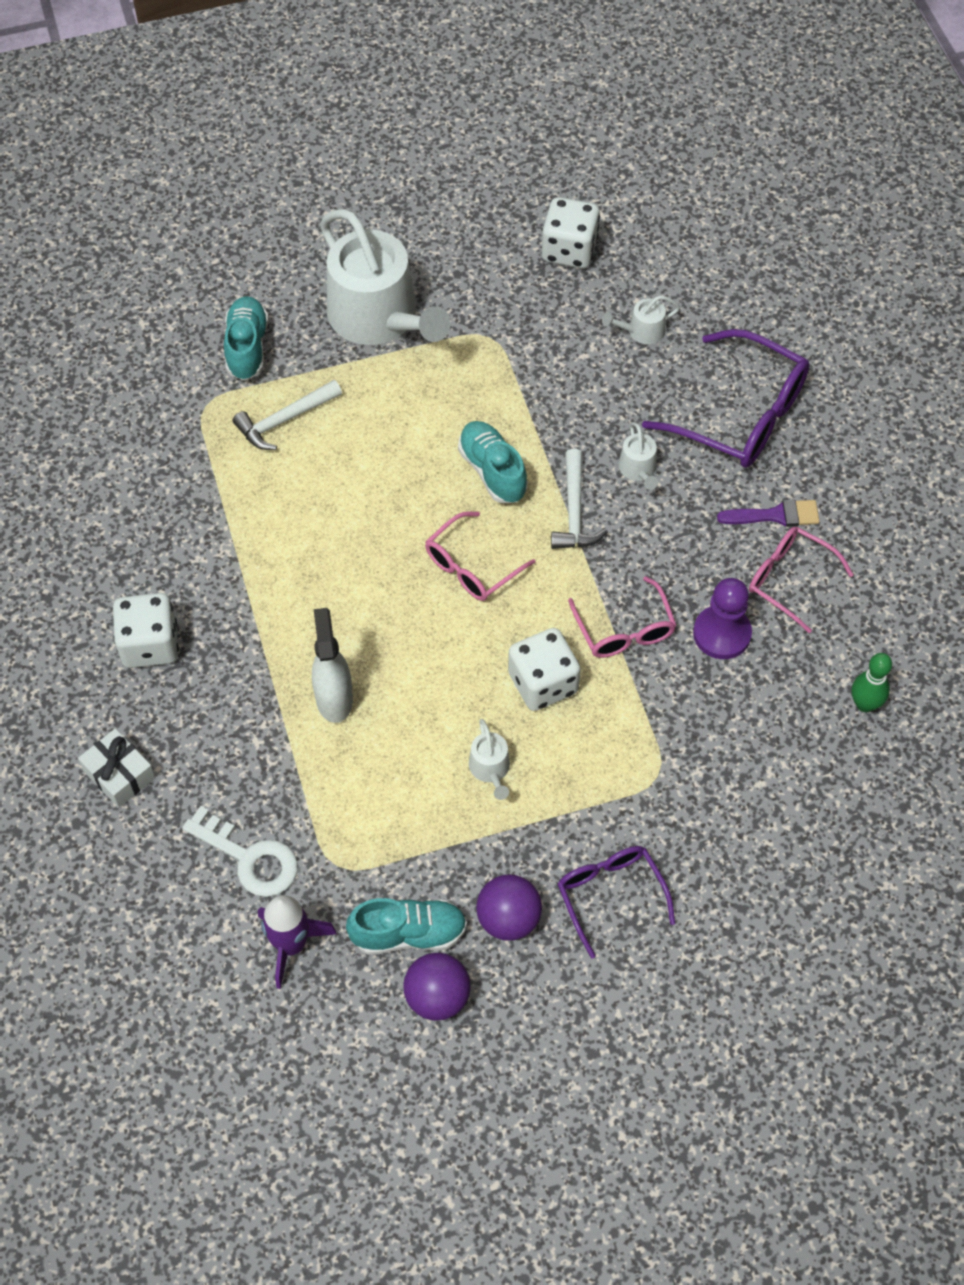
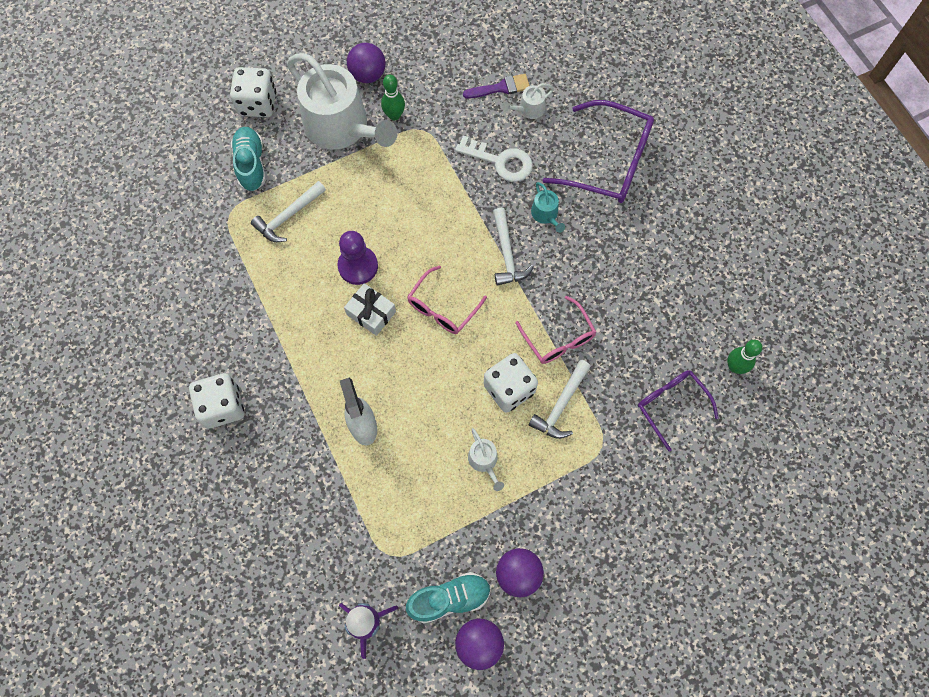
camera: 10 degrees left, 10 degrees up
white gift [78,728,156,808] -> white gift moved to [344,283,396,336]
white key [182,806,298,897] -> white key moved to [455,136,533,182]
turquoise shoe [458,421,528,503] -> none
white dice [542,197,600,269] -> white dice moved to [230,67,276,117]
purple glasses [558,846,675,959] -> purple glasses moved to [638,370,719,452]
white watering can [619,422,658,490] -> turquoise watering can [531,182,565,233]
purple pawn [693,578,752,659] -> purple pawn moved to [337,231,378,285]
purple brush [717,499,820,527] -> purple brush moved to [463,74,530,99]
pink glasses [749,527,853,633] -> none
none -> purple ball [347,43,386,83]
none -> green bowling pin [381,75,405,121]
none -> white hammer [529,360,591,439]

